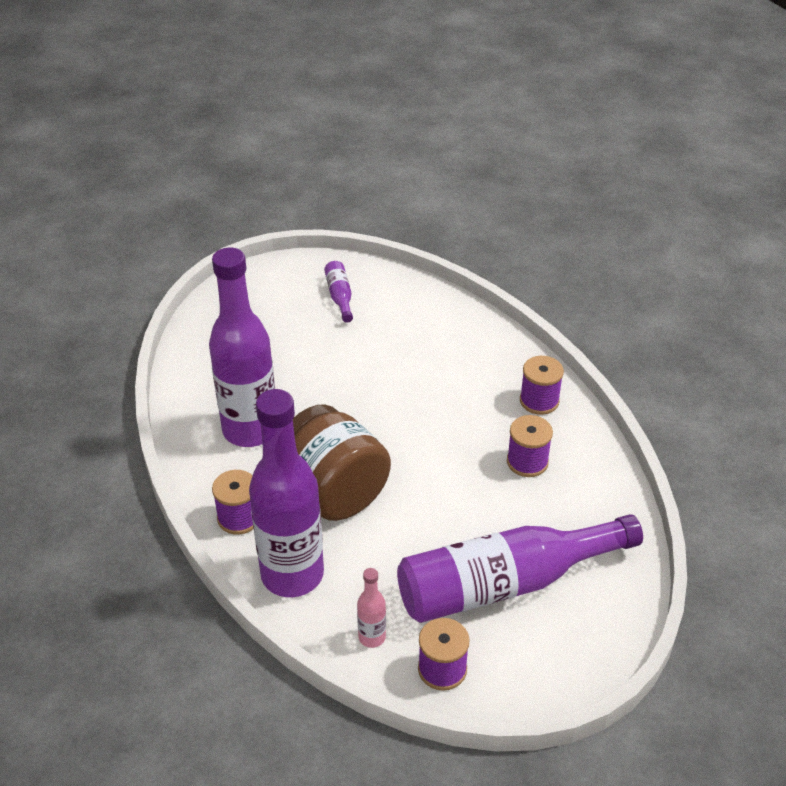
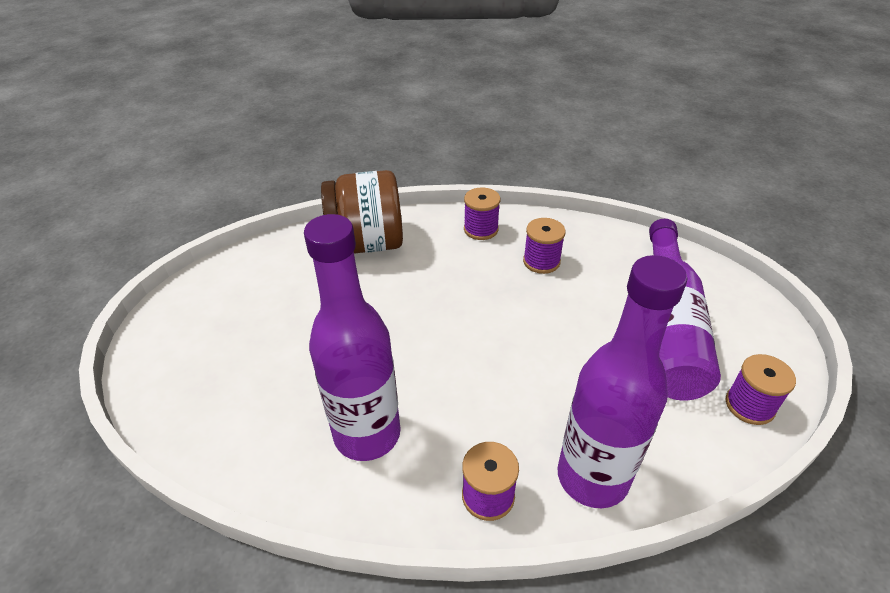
camera: 60 degrees left, 0 degrees up
brown jar [293,404,391,521] -> brown jar moved to [321,170,403,254]
purple bottle [324,261,353,323] -> none
pink bottle [357,568,386,648] -> none

